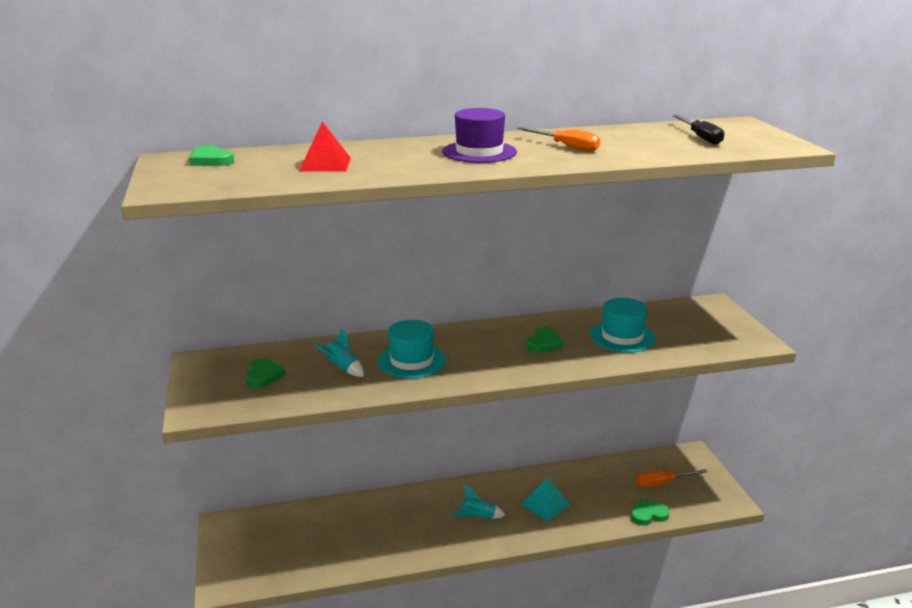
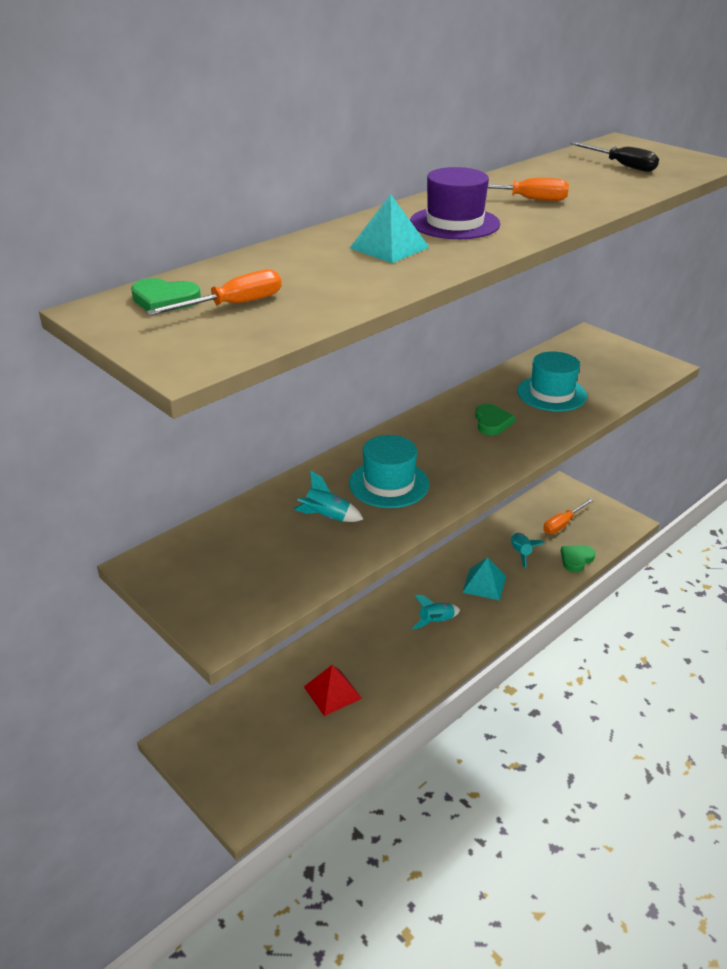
camera: 30 degrees left, 10 degrees up
green heart [246,358,285,388] -> none
red pyramid [299,121,351,172] -> red pyramid moved to [304,665,362,716]
none -> orange screwdriver [146,269,282,315]
none -> turquoise pyramid [350,194,429,263]
none -> turquoise rocket [511,533,545,569]

